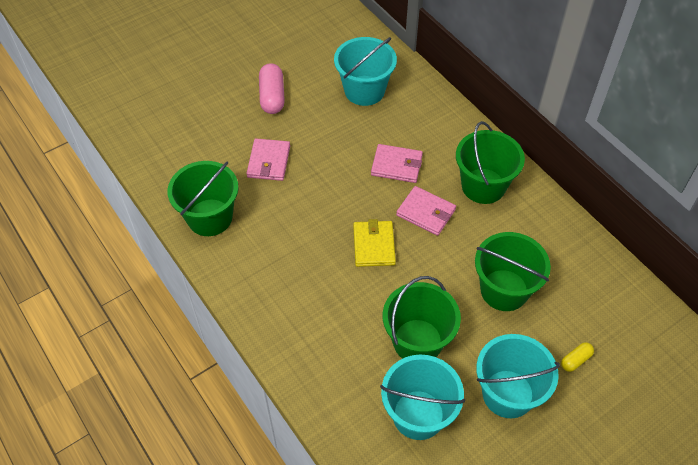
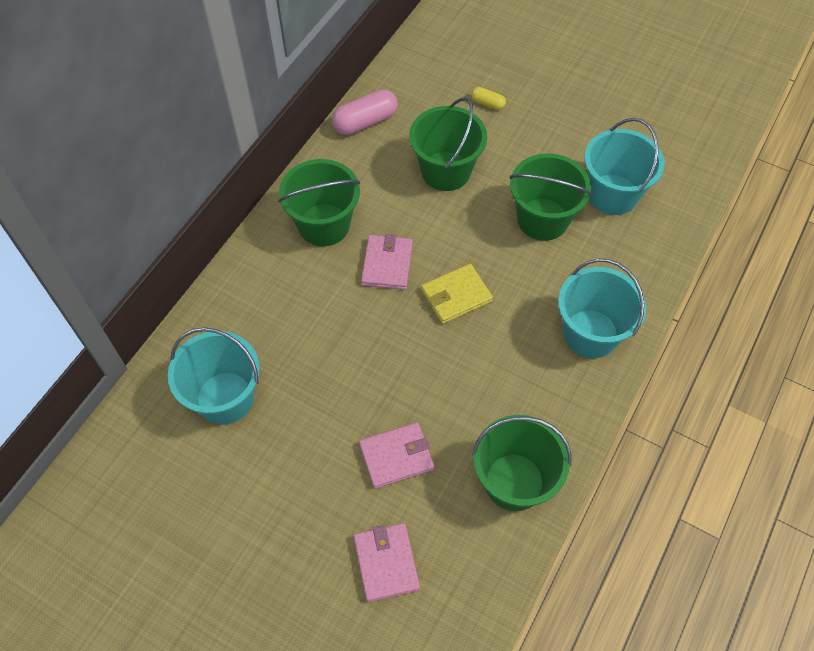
camera: 115 degrees left, 5 degrees up
pink capsule [259,63,285,114] -> pink capsule moved to [332,89,398,135]
pink wallet [371,144,423,183] -> pink wallet moved to [354,523,420,602]
turquoise bucket [476,334,560,418] -> turquoise bucket moved to [558,258,646,358]

